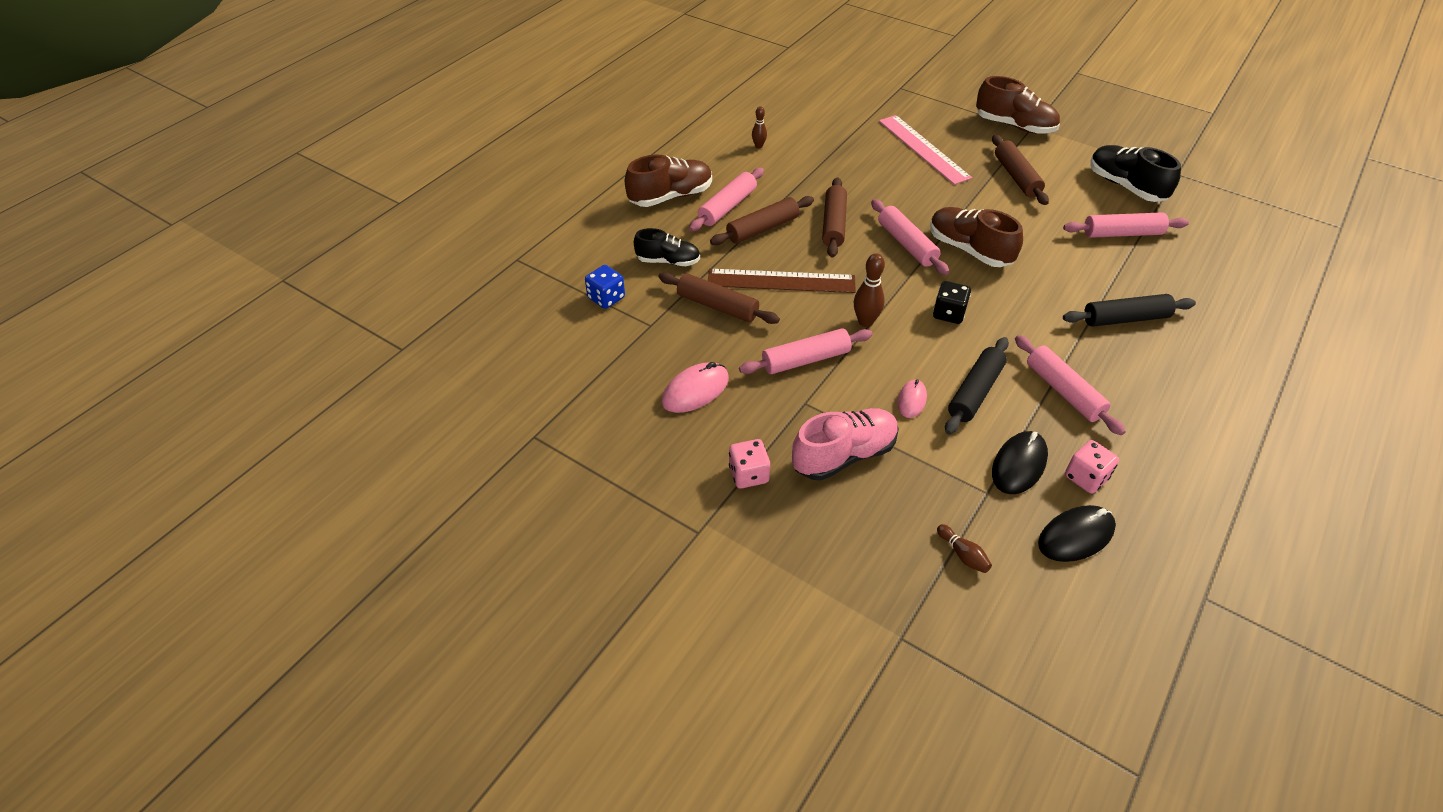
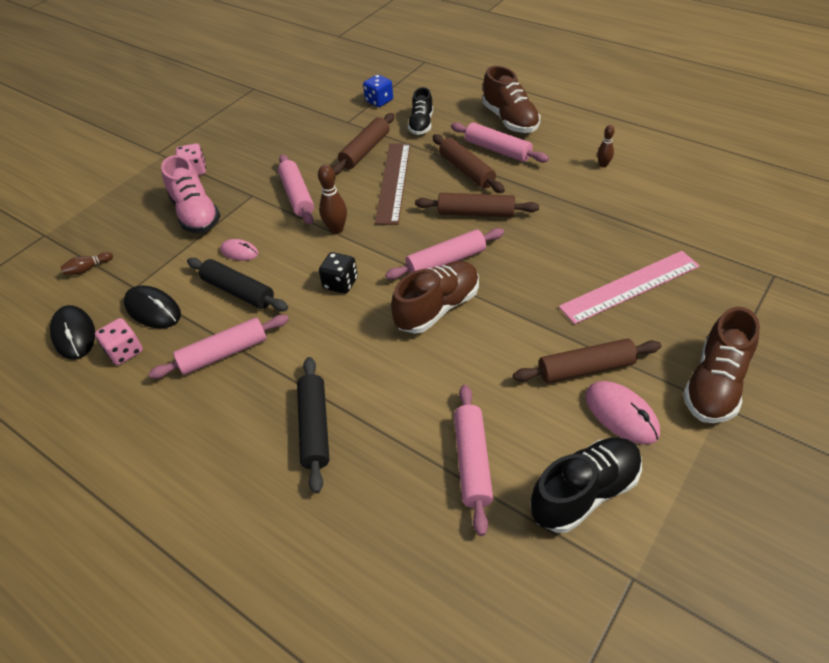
camera: 95 degrees right, 0 degrees up
pink mouse [662,362,729,413] -> pink mouse moved to [585,381,660,444]

